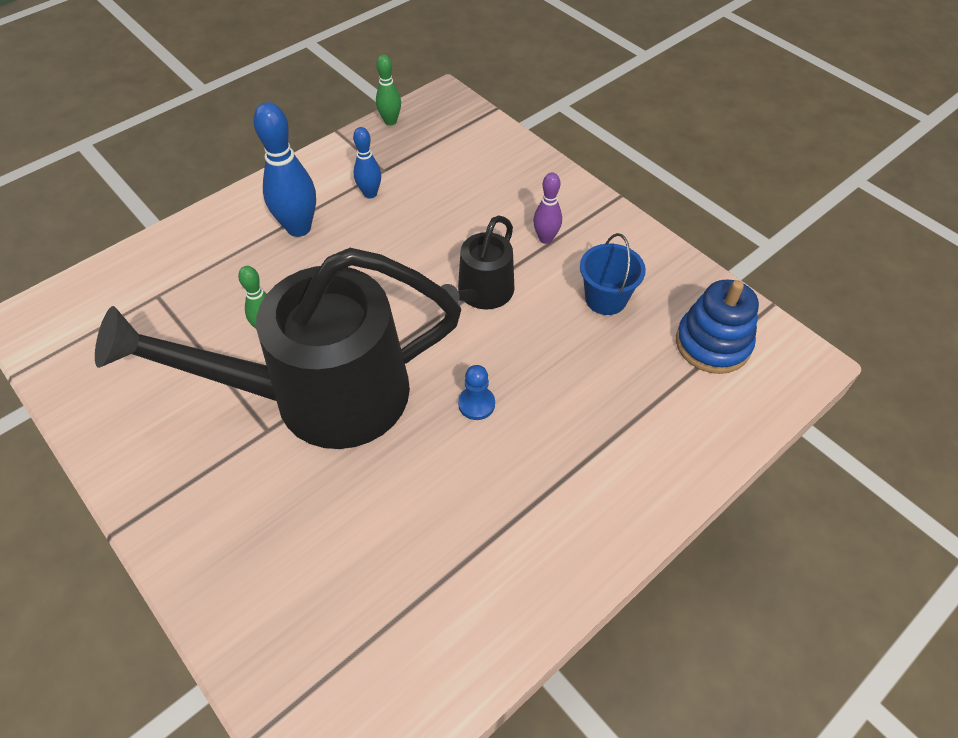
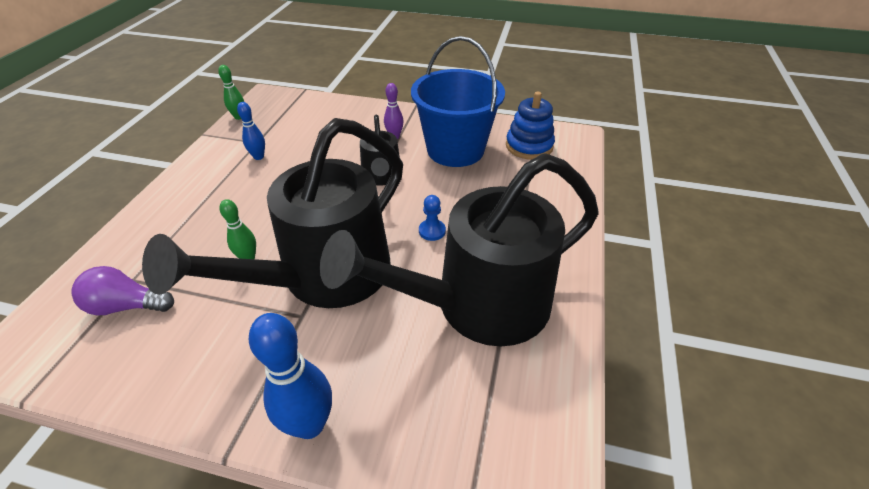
camera: 35 degrees left, 10 degrees down
blue bowling pin [254,102,316,237] -> blue bowling pin moved to [249,313,332,439]
blue bucket [580,233,646,315] -> blue bucket [411,36,505,167], size x2.06
none -> purple light bulb [71,266,174,315]
none -> black watering can [320,153,599,347]

